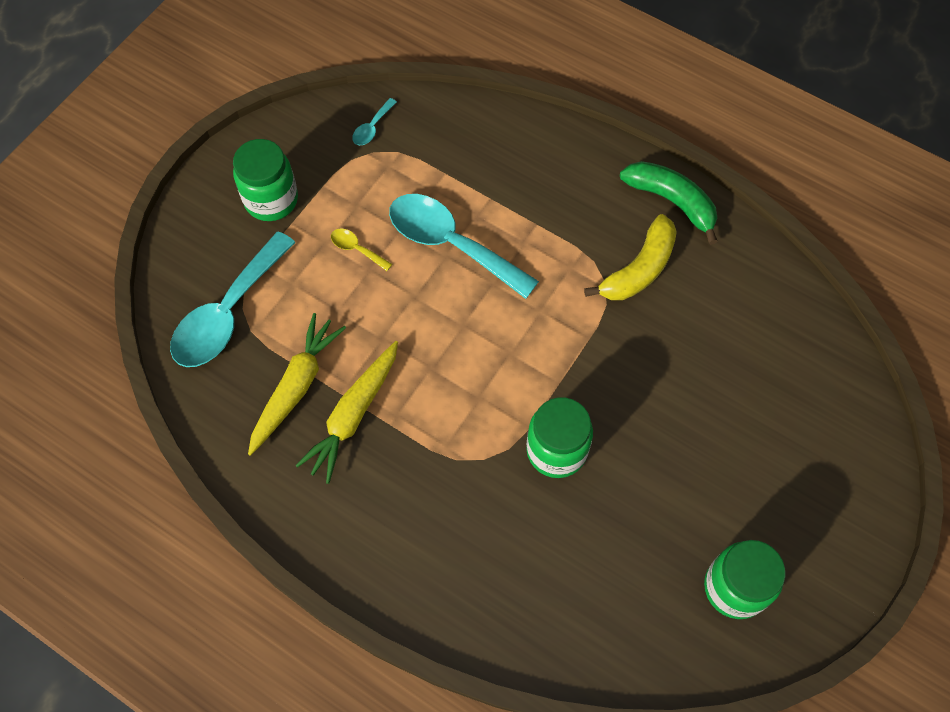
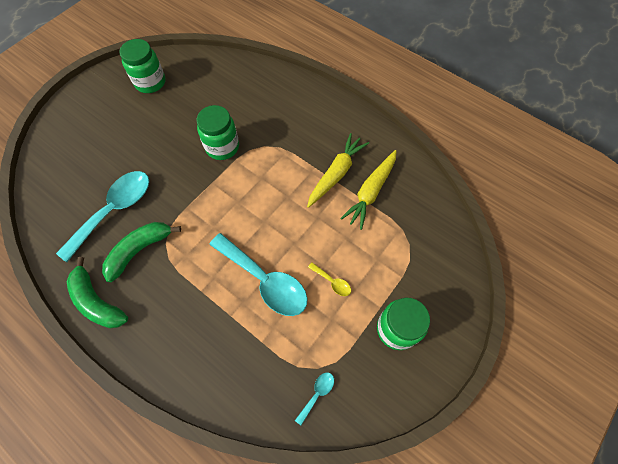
camera: 175 degrees left, 0 degrees up
turquoise spoon [170,231,296,367] -> turquoise spoon moved to [56,171,149,262]
yellow banana [584,214,677,300] -> green banana [102,222,181,282]

